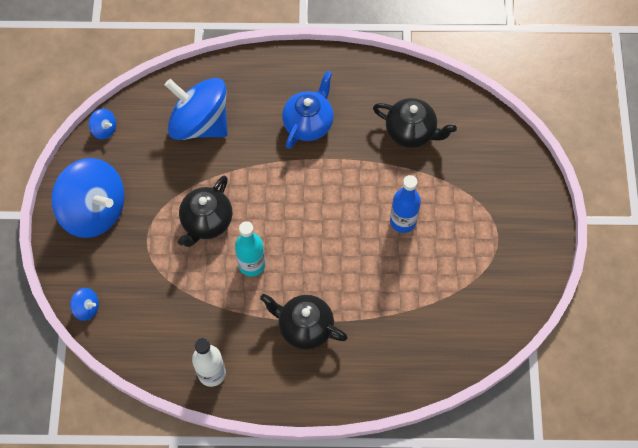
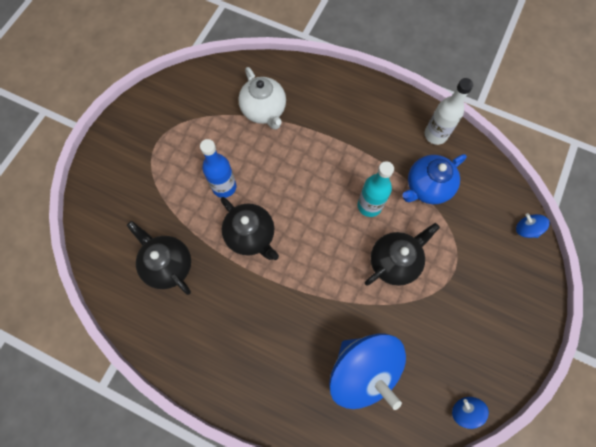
camera: 155 degrees left, 5 degrees up
blue spinning top [51,158,124,238] -> none
black teapot [260,294,348,350] -> black teapot moved to [221,197,279,260]
blue teapot [282,71,334,149] -> blue teapot moved to [402,154,467,204]
none -> white teapot [238,67,286,130]

